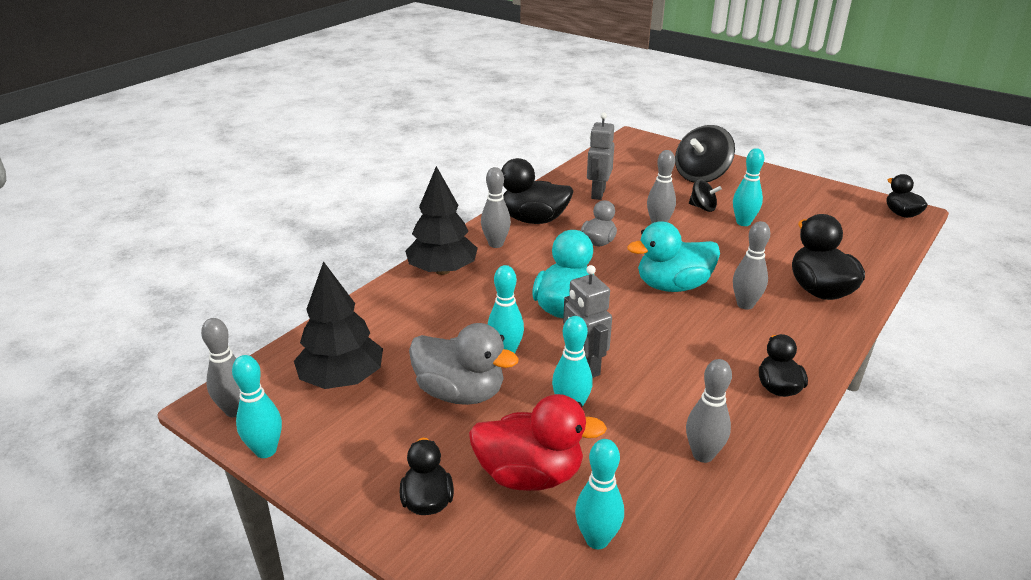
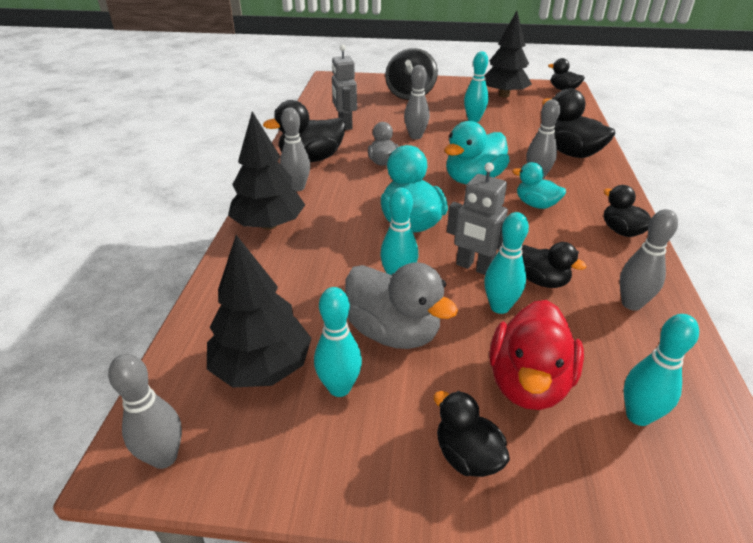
camera: 30 degrees left, 5 degrees up
turquoise bowling pin [232,355,282,458] -> turquoise bowling pin moved to [314,287,362,397]
grey duck [409,323,519,405] -> grey duck turned 45 degrees clockwise [345,262,458,349]
red duck [469,394,607,491] -> red duck turned 135 degrees clockwise [489,300,584,410]
black spinning top [689,179,722,212] -> none
none -> black tree [484,11,532,98]
none -> turquoise duck [512,162,566,209]
none -> black duck [522,242,586,288]

